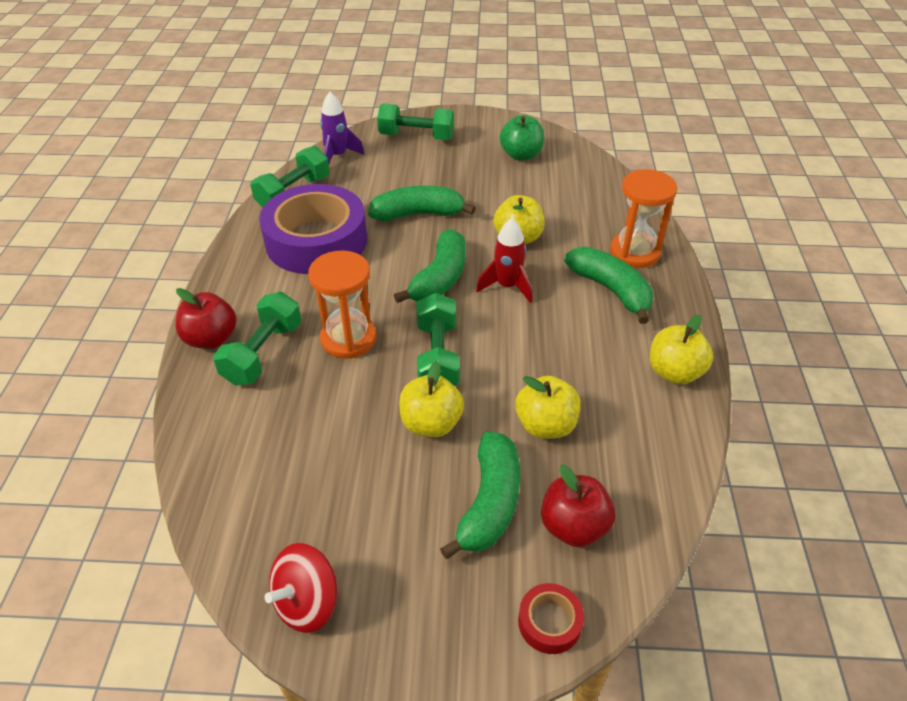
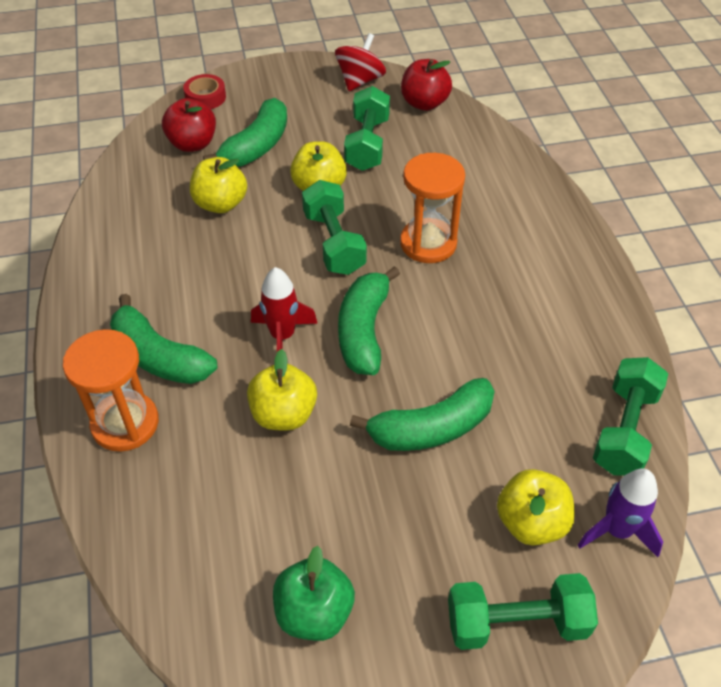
camera: 165 degrees right, 5 degrees up
red apple [175,288,237,349] -> red apple moved to [401,59,452,111]
green dumbbell [213,292,302,386] -> green dumbbell moved to [344,86,390,171]
purple tape [259,184,367,274] -> none
green banana [440,431,520,559] -> green banana turned 150 degrees counterclockwise [203,98,287,167]
yellow apple [650,315,713,384] -> yellow apple moved to [497,469,575,546]

